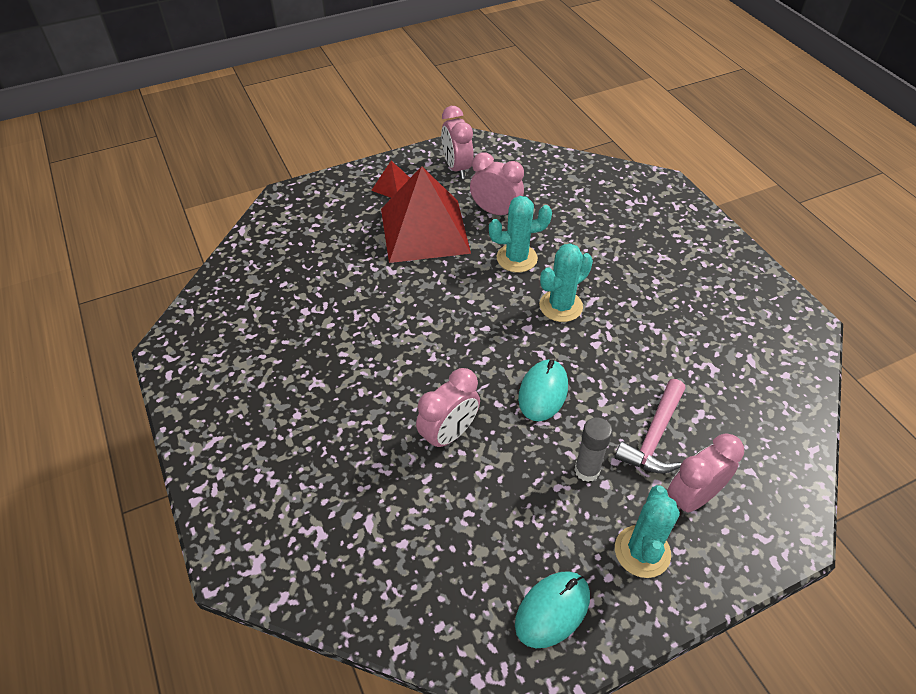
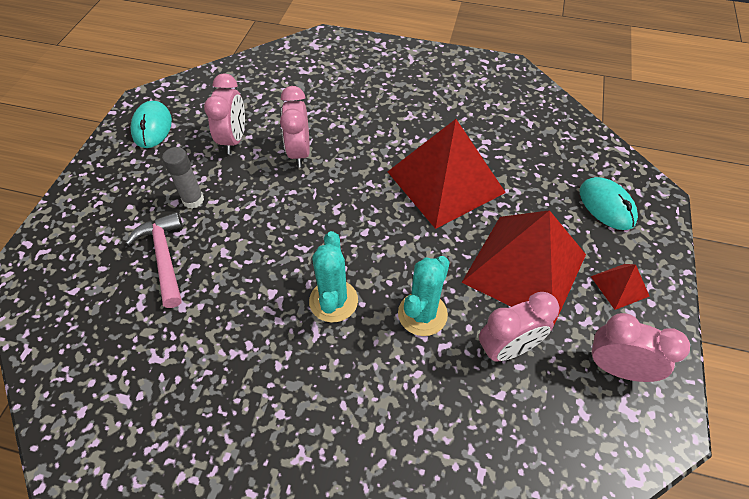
camera: 130 degrees right, 5 degrees up
turquoise mouse [518,360,568,421] -> turquoise mouse moved to [580,177,638,230]
turquoise cactus [615,485,680,578] -> none
pink clock [667,434,744,513] -> pink clock moved to [204,73,245,154]
none -> red pyramid [387,119,506,229]

